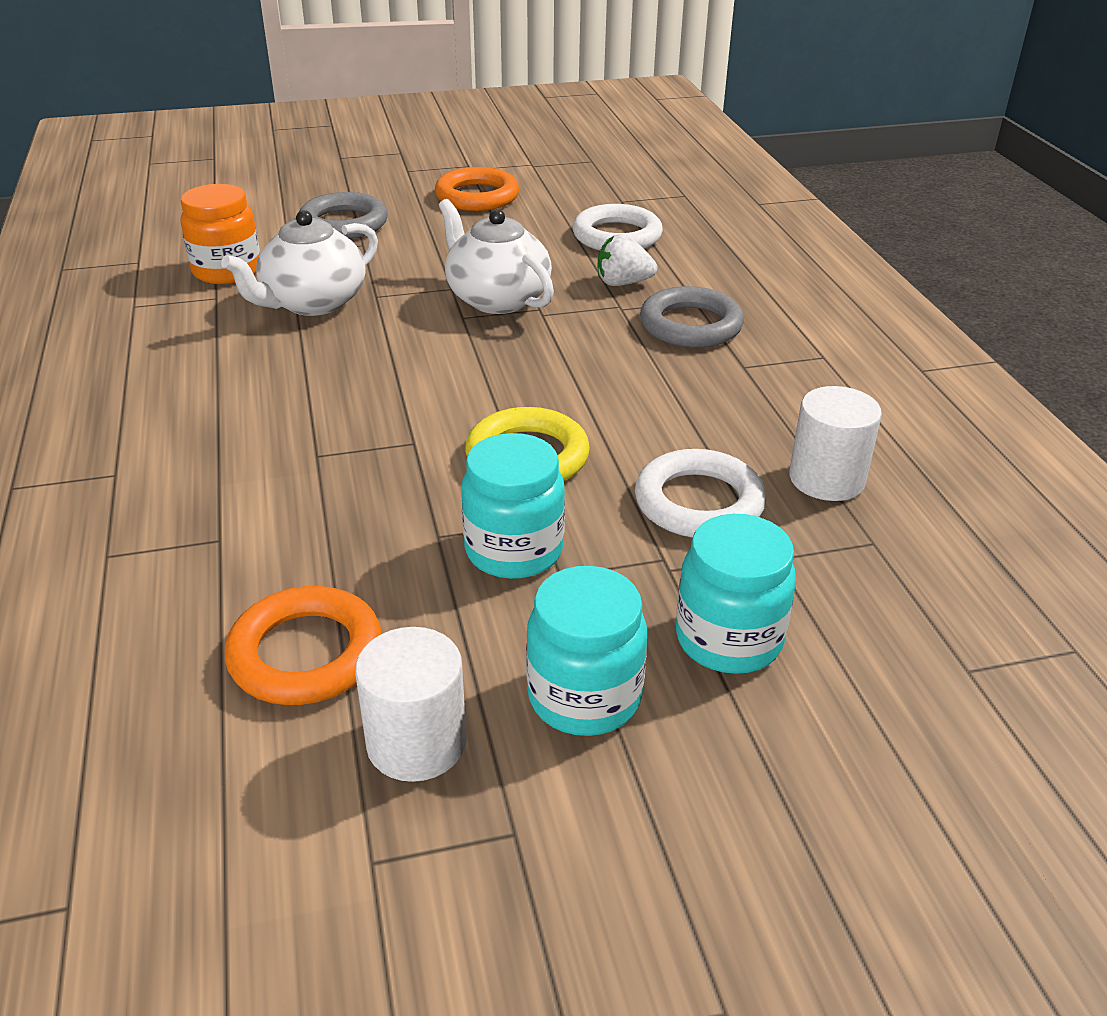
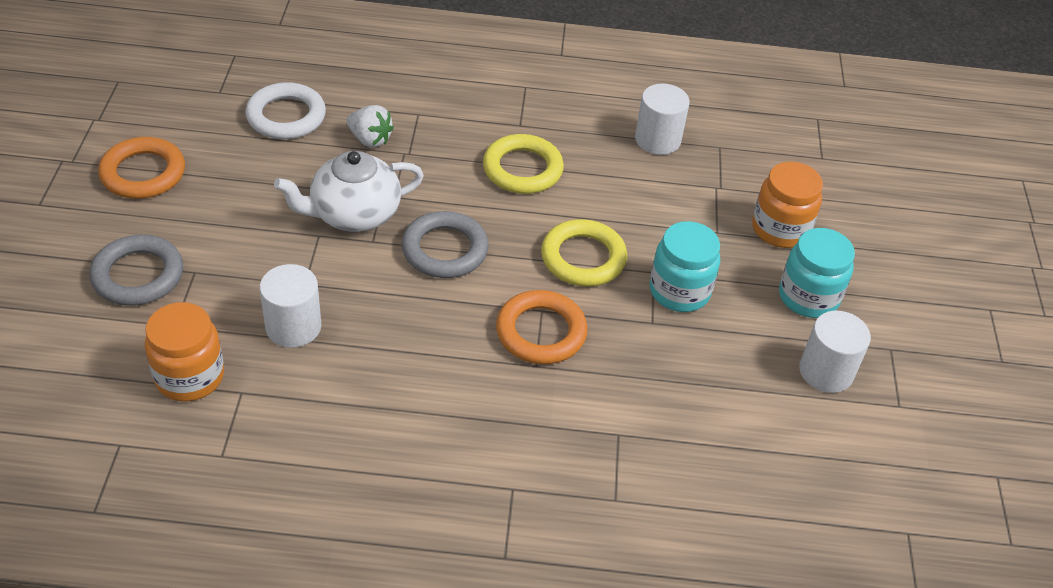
camera: 75 degrees left, 10 degrees up
white teapot [221,210,378,316] -> white cylinder [260,264,322,348]
orange ring [225,586,382,705] -> orange ring moved to [496,290,588,364]
white strawberry [597,234,657,286] -> white strawberry turned 75 degrees counterclockwise [347,105,394,148]
white ring [635,449,766,538] -> none
grey ring [640,286,744,348] -> grey ring moved to [401,211,489,278]
turquoise jar [676,514,796,674] -> orange jar [752,162,823,248]
none -> yellow ring [483,134,564,194]

